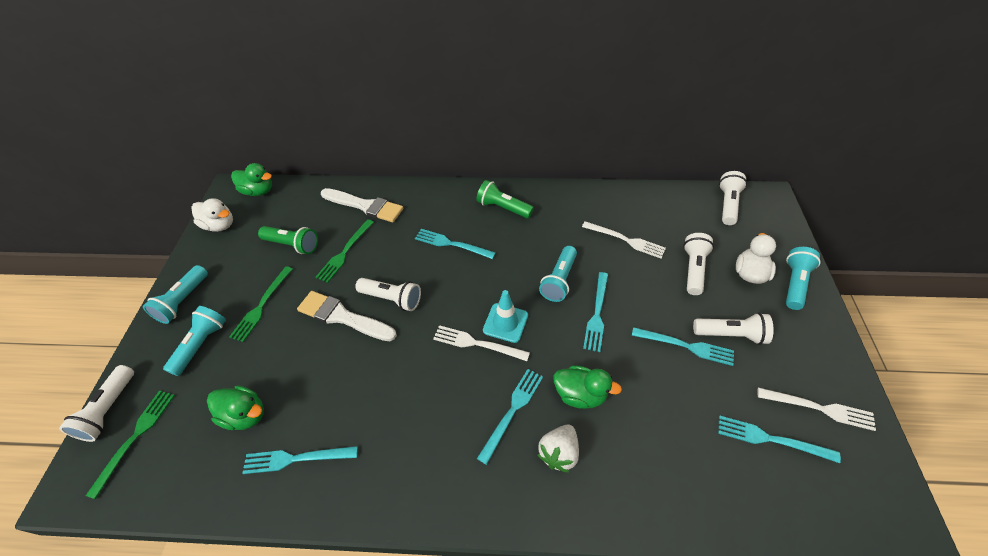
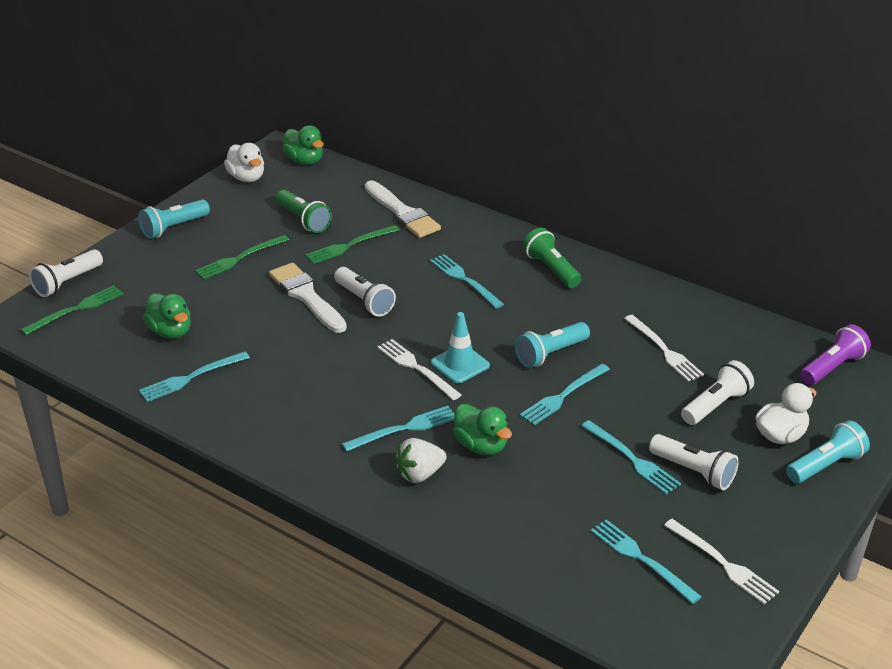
camera: 30 degrees right, 15 degrees down
turquoise flashlight [163,306,226,376] -> none
turquoise fork [242,446,358,474] -> turquoise fork turned 60 degrees counterclockwise [139,351,250,402]
white flashlight [719,171,747,225] -> purple flashlight [800,324,871,385]

